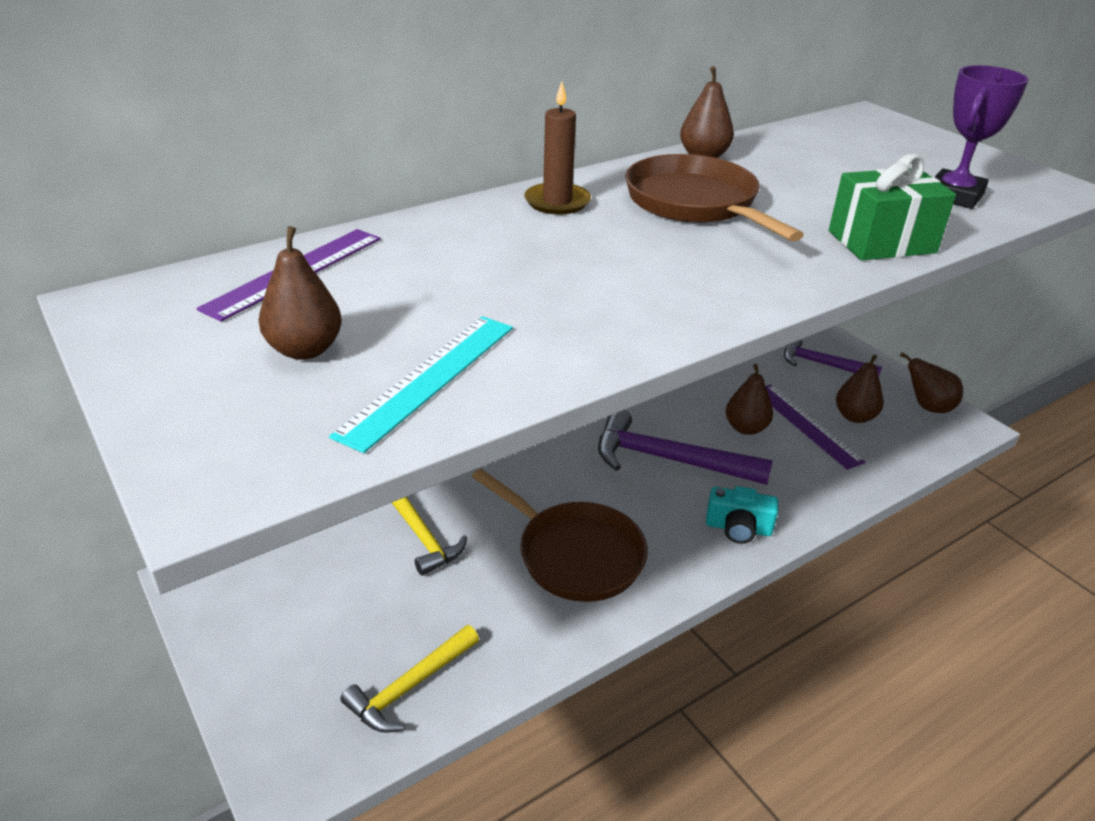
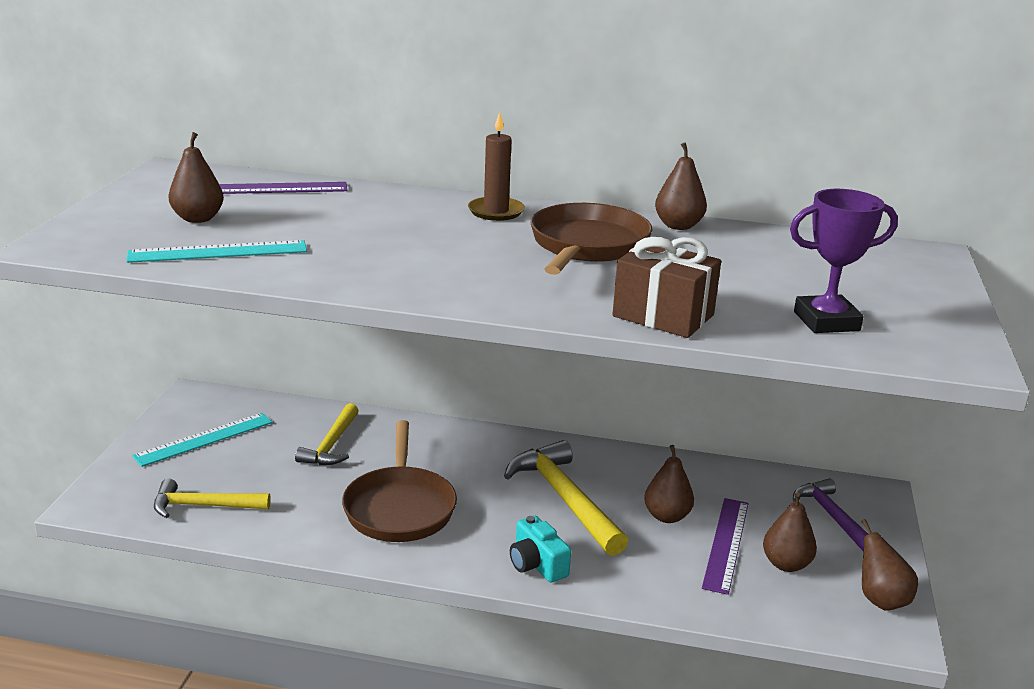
camera: 45 degrees right, 10 degrees down
purple hammer [598,410,773,485] -> yellow hammer [504,440,628,556]
green gift [829,154,956,260] -> brown gift [612,237,721,338]
none -> turquoise ruler [132,413,273,467]

